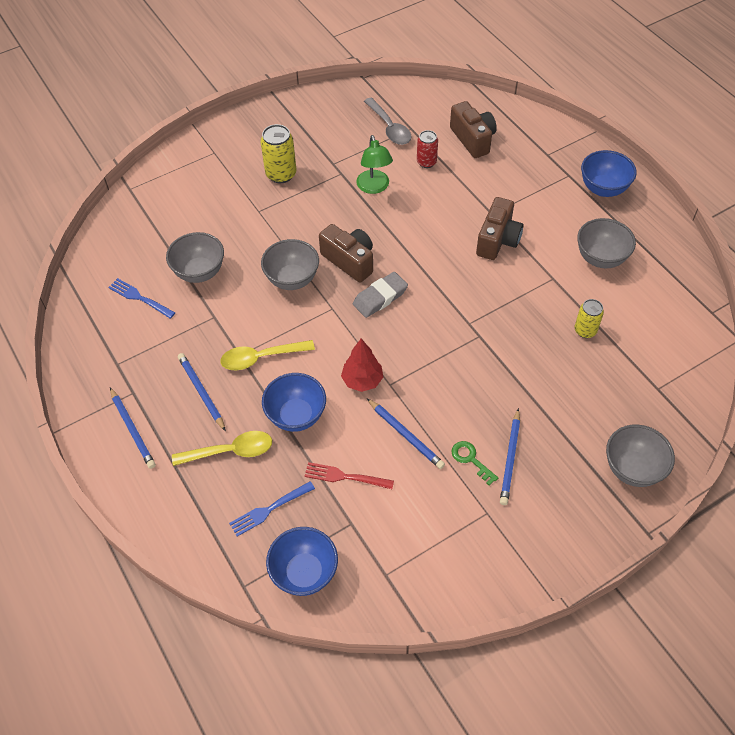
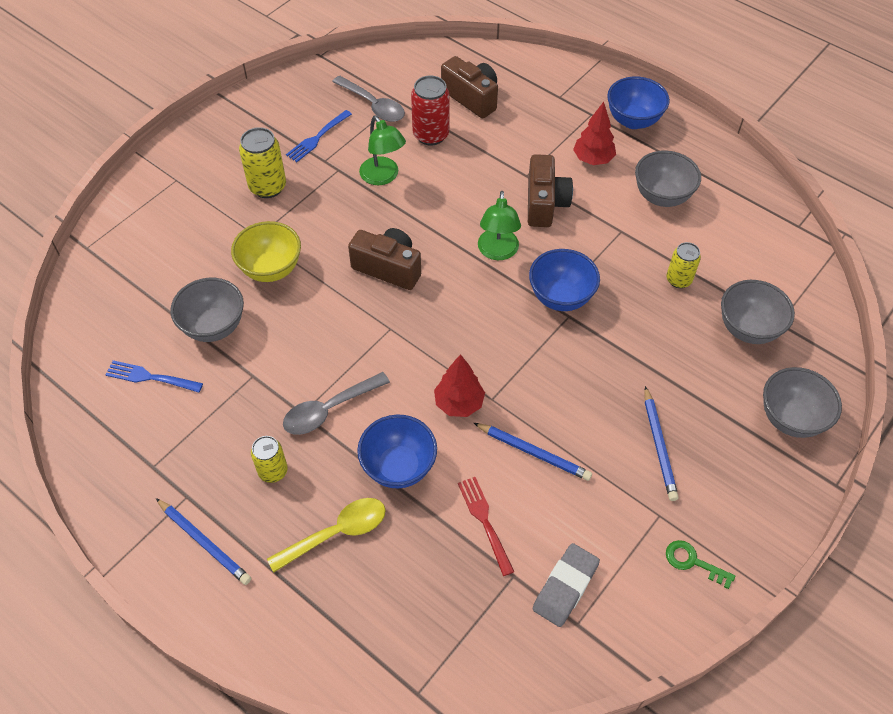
camera: 20 degrees left, 0 degrees up
blue pencil [178,353,226,431] -> yellow can [251,436,288,483]
yellow spoon [220,340,315,370] -> grey spoon [283,372,390,435]
blue fork [229,481,315,536] -> blue fork moved to [286,110,352,162]
grey bowl [261,239,319,290] -> grey bowl moved to [721,280,795,344]
blue bowl [266,527,338,596] -> blue bowl moved to [529,249,600,311]
red fork [304,462,394,489] -> red fork turned 75 degrees clockwise [458,477,514,576]
grey eraser [353,272,408,318] -> grey eraser moved to [533,543,600,627]
red can [417,130,438,168] -> red can [411,75,450,146], size x1.54
green key [451,441,498,486] -> green key moved to [666,540,735,589]
none -> yellow bowl [231,221,301,282]
none -> green lamp [478,191,521,260]
none -> red tree [573,102,616,165]

